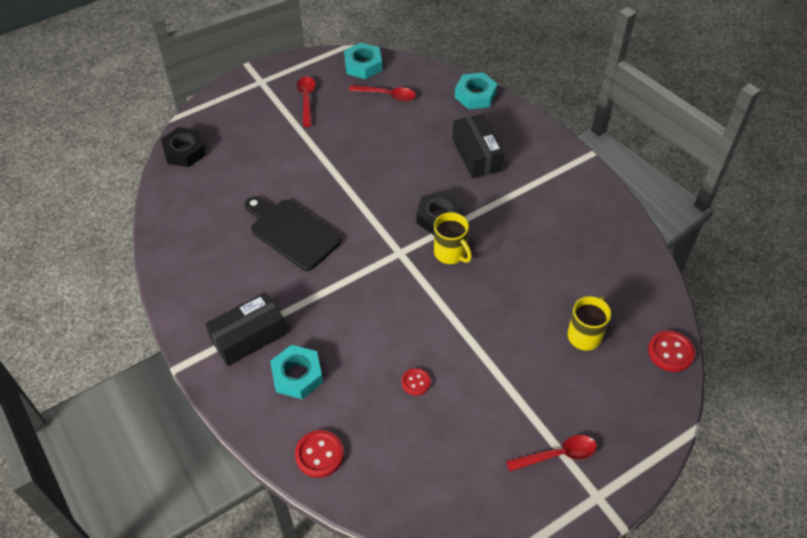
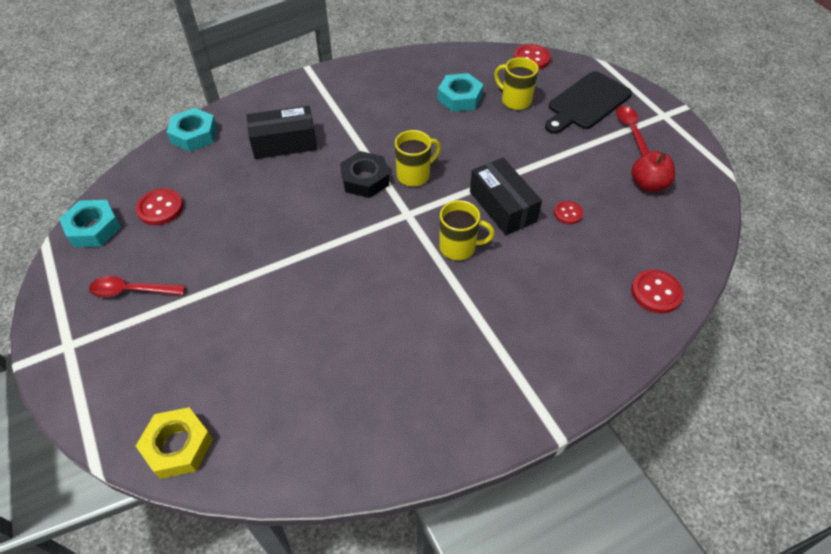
camera: 85 degrees left, 0 degrees up
black nut [161,127,206,167] -> yellow nut [136,407,213,479]
black box [205,292,287,366] -> black box moved to [470,158,542,235]
black cutting board [245,197,342,271] -> black cutting board moved to [545,71,632,134]
turquoise nut [270,345,323,399] -> turquoise nut moved to [438,73,484,112]
red spoon [349,85,416,101] -> red button [136,189,183,225]
none -> yellow mug [439,200,495,260]
none -> red apple [631,151,675,192]

